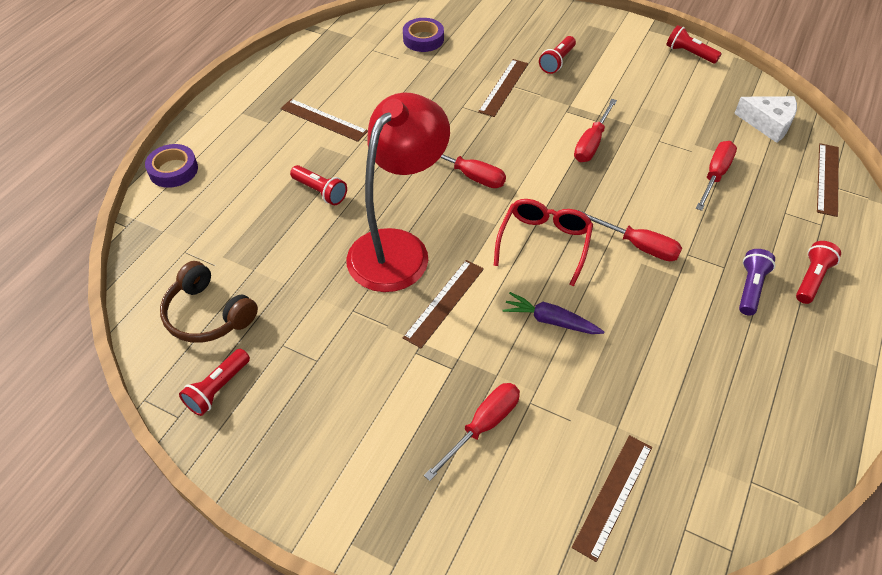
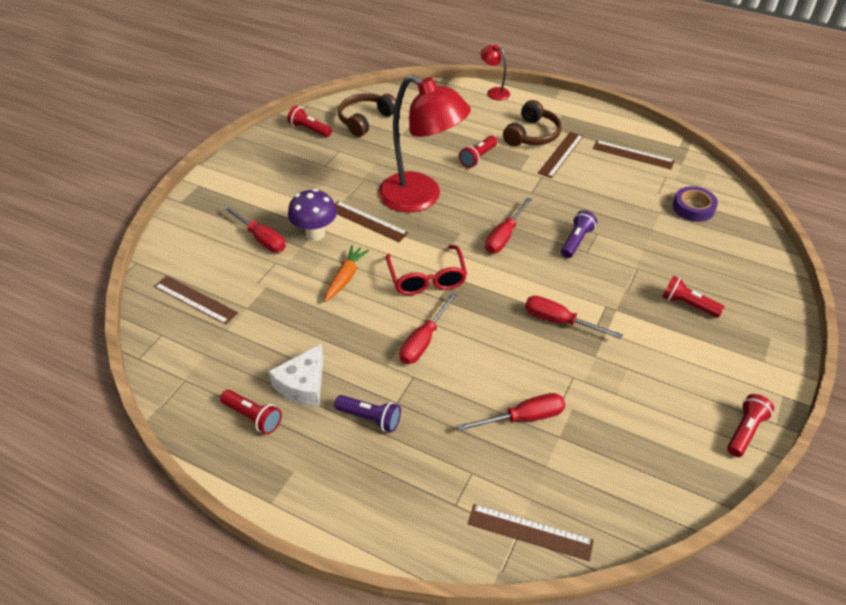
camera: 90 degrees right, 5 degrees down
purple tape [145,144,198,188] -> red lamp [481,45,510,100]
brown ruler [478,59,528,117] -> brown ruler moved to [593,140,675,169]
red glasses [494,199,593,286] -> red glasses turned 60 degrees clockwise [386,245,467,295]
purple carrot [502,292,604,334] -> orange carrot [325,245,369,302]
red screwdriver [696,141,737,211] -> red screwdriver turned 45 degrees counterclockwise [457,393,565,431]
white cheese [734,96,797,143] -> white cheese moved to [268,344,324,406]
red flashlight [796,241,841,304] -> red flashlight moved to [220,390,282,434]
none -> purple mushroom [288,189,337,241]
none -> brown headphones [503,100,562,146]
none -> purple flashlight [561,210,597,258]

